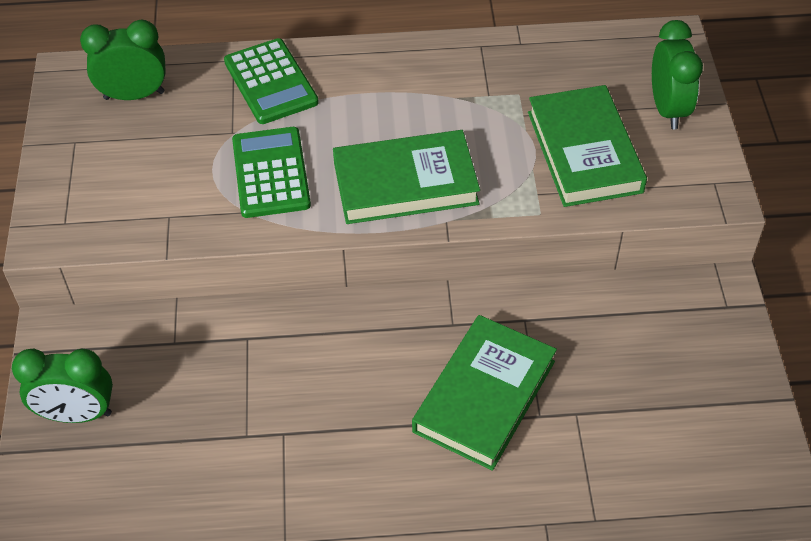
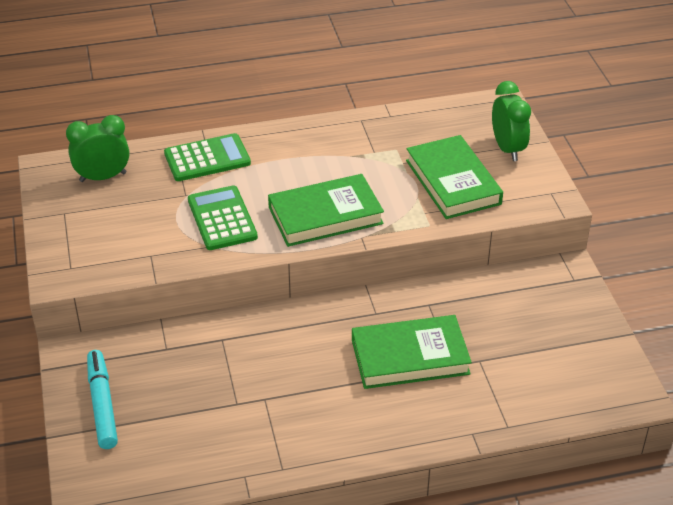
camera: 10 degrees left, 10 degrees down
green clock [12,348,113,423] -> turquoise marker [87,350,118,449]
green calculator [224,38,319,124] -> green calculator turned 75 degrees counterclockwise [164,133,251,181]
green book [412,315,557,471] -> green book turned 60 degrees clockwise [352,315,472,389]

